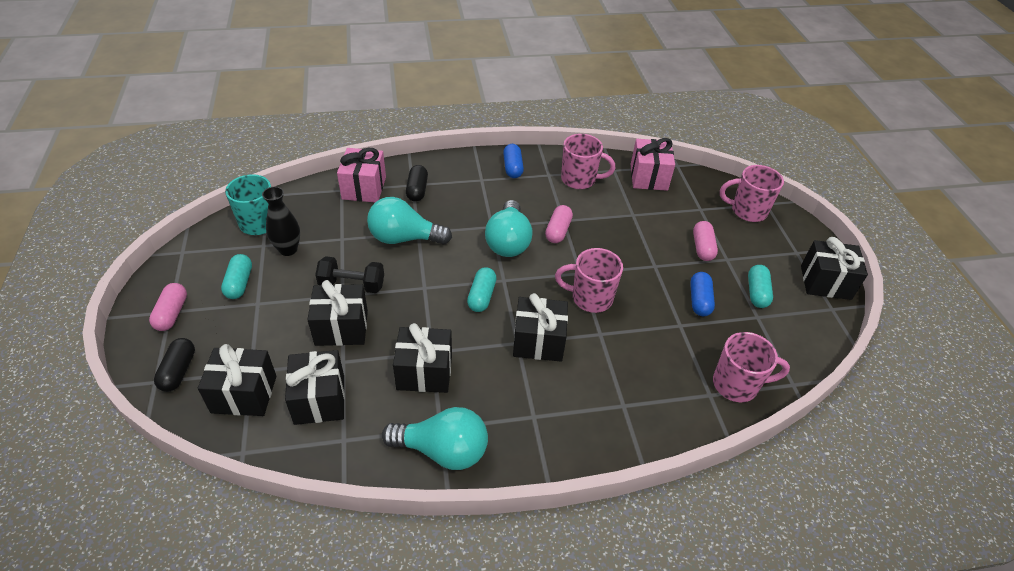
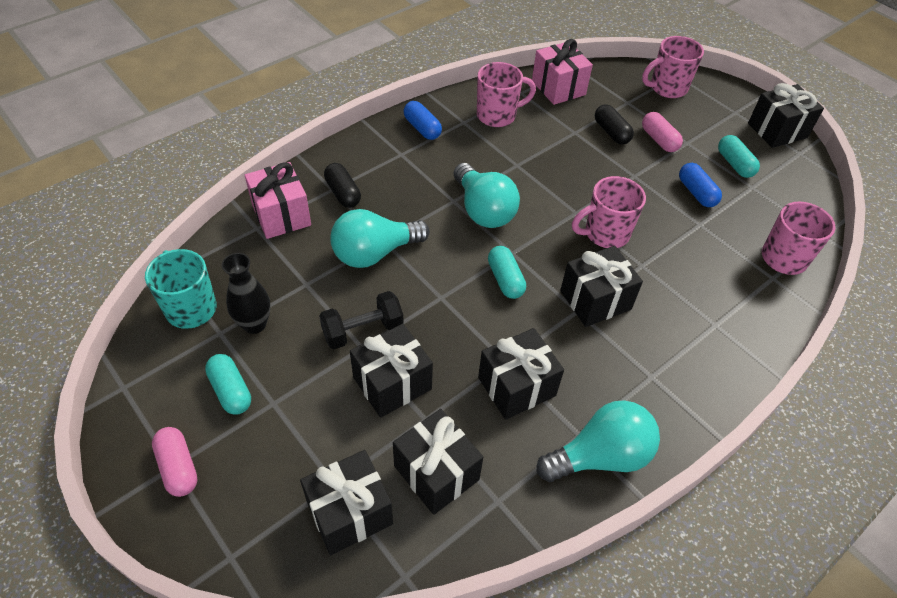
camera: 30 degrees left, 5 degrees up
black capsule [154,338,195,392] -> black capsule moved to [595,104,634,145]
pink capsule [545,205,573,243] -> none

